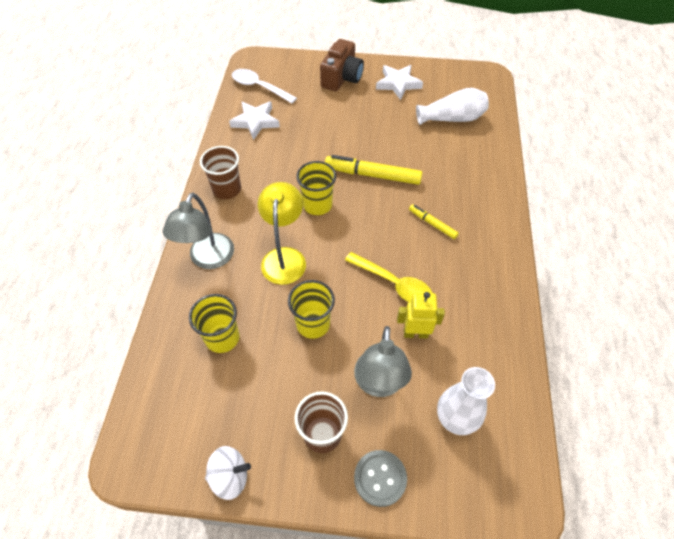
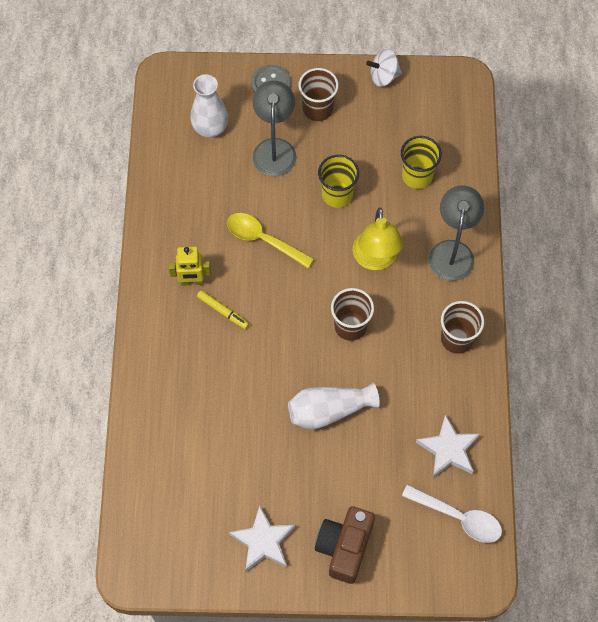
camera: 175 degrees right, 10 degrees up
yellow cup [296,161,336,215] -> brown cup [331,288,374,341]
yellow marker [325,155,422,185] -> none
yellow robot [397,292,445,338] -> yellow robot moved to [169,247,211,286]
white vase [416,88,489,125] -> white vase moved to [288,383,380,429]

